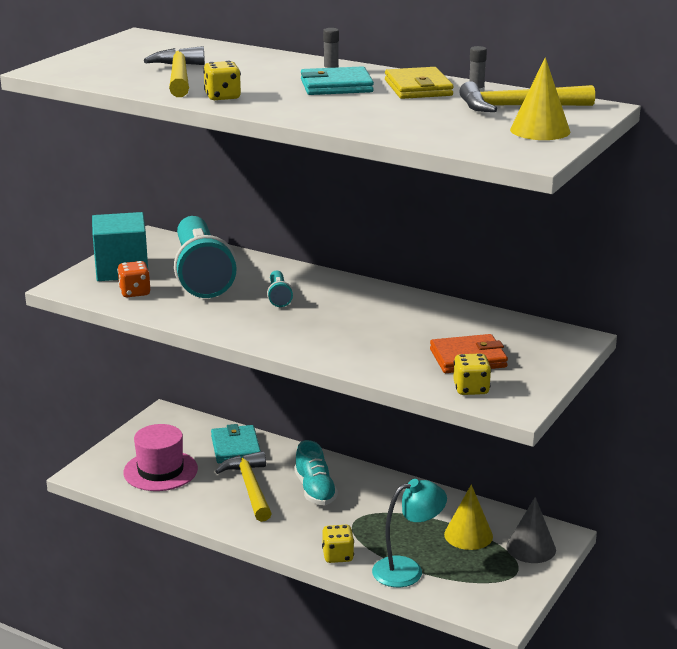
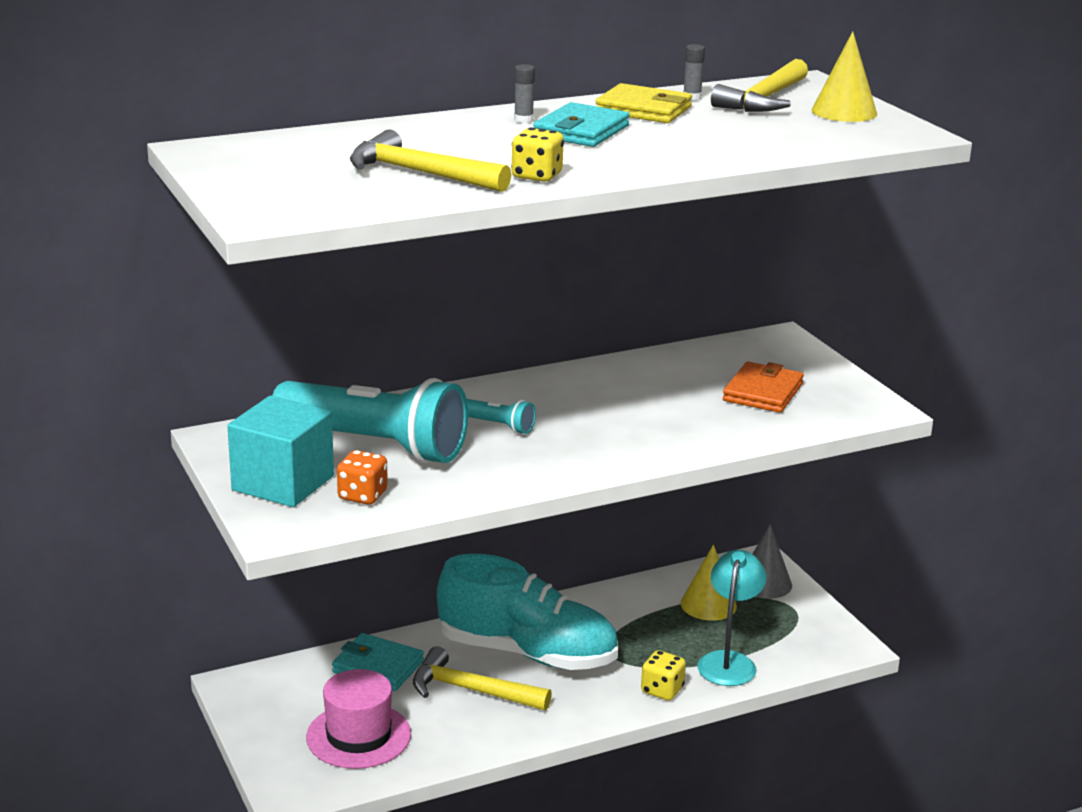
camera: 55 degrees left, 0 degrees up
turquoise shoe [294,440,338,505] -> turquoise shoe [437,554,618,670], size x1.86
yellow dice [453,353,491,395] -> none

